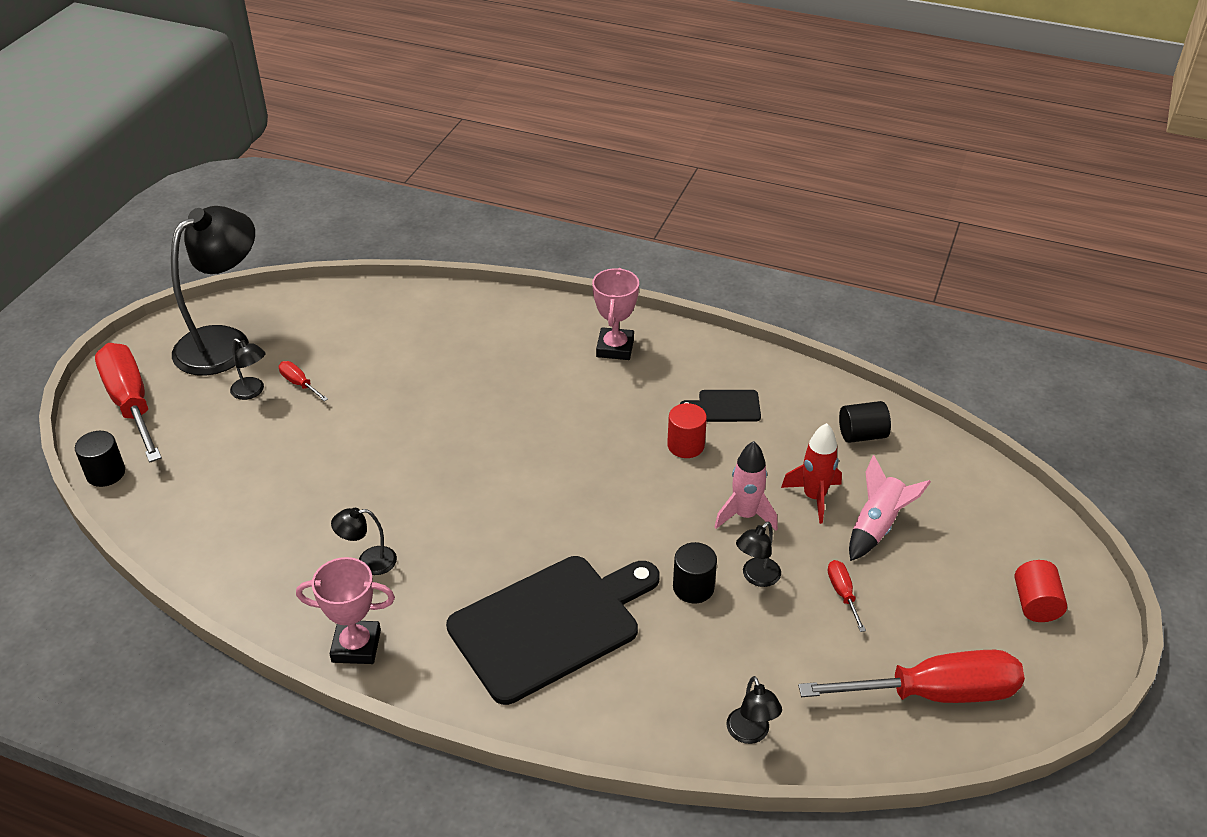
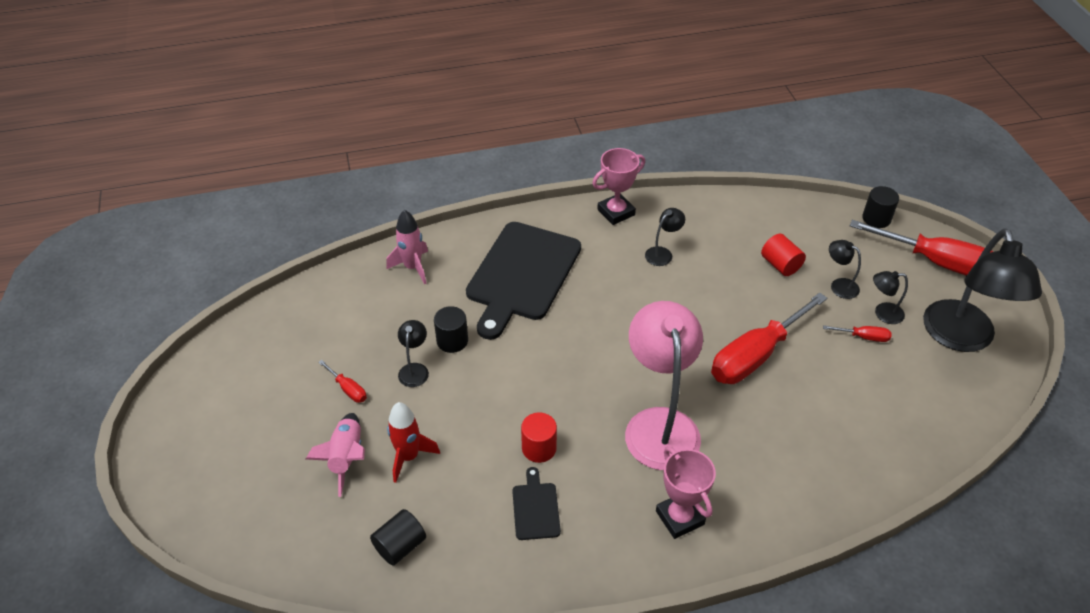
camera: 145 degrees right, 5 degrees up
black cutting board [680,390,761,422] -> black cutting board turned 60 degrees counterclockwise [512,467,561,540]
pink rocket [714,441,778,531] -> pink rocket moved to [386,210,428,285]
black lamp [727,676,782,744] -> black lamp moved to [829,240,861,299]
red screwdriver [798,650,1025,703] -> red screwdriver moved to [711,292,827,384]
red cylinder [1015,560,1067,622] -> red cylinder moved to [761,234,806,276]
none -> pink lamp [625,301,703,470]

